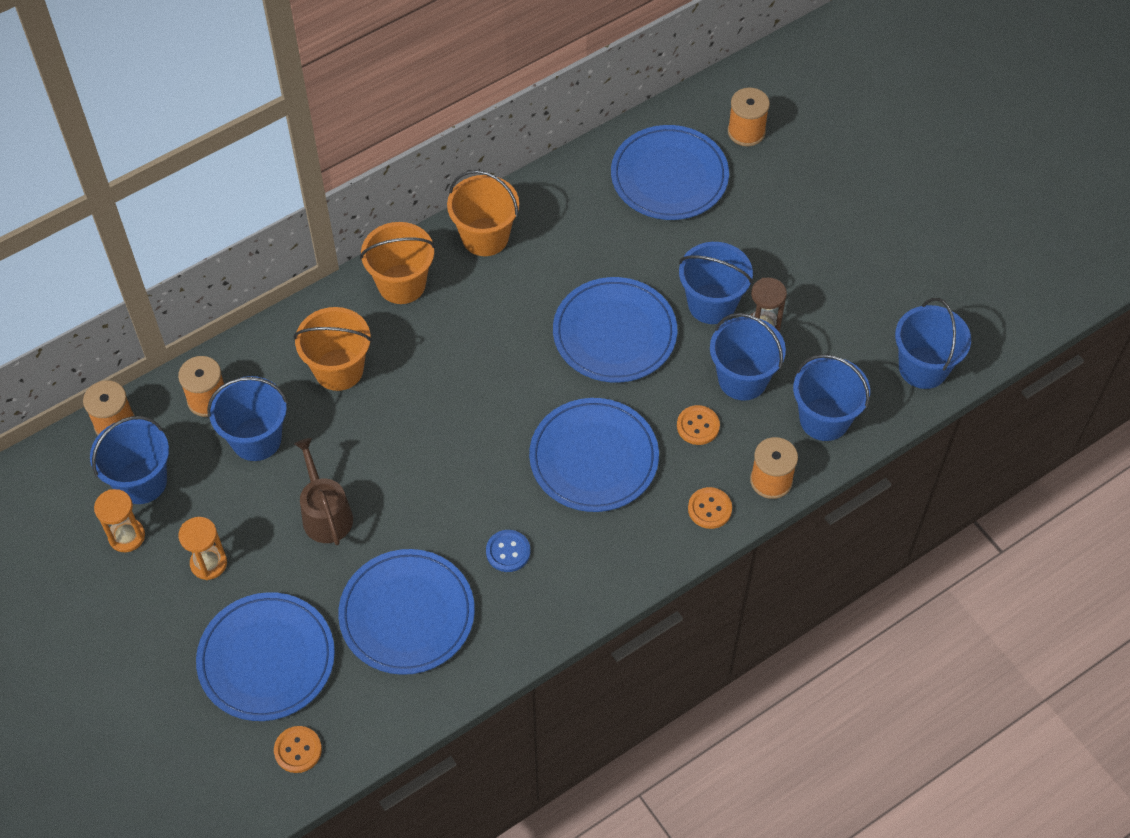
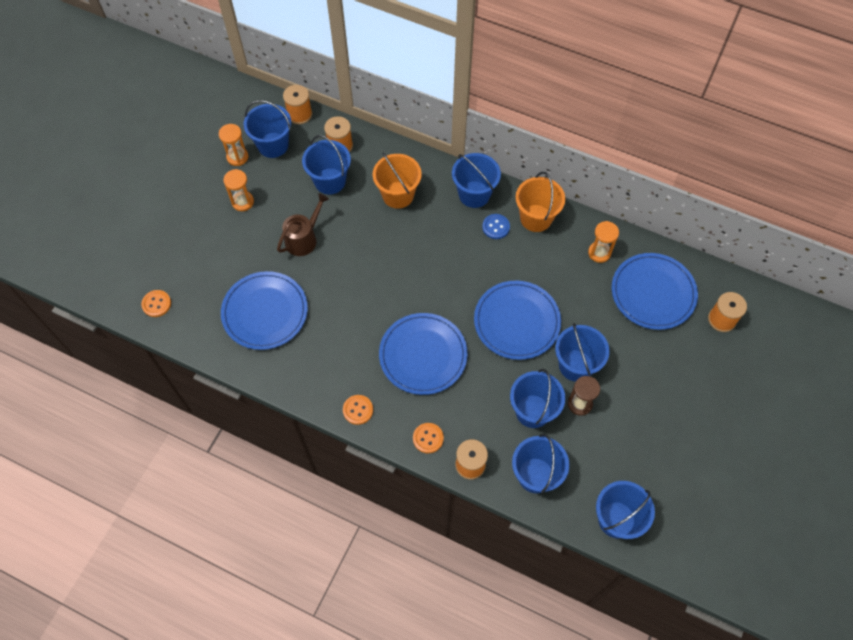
camera: 60 degrees right, 5 degrees up
blue plate [196,592,335,721] -> none
orange bucket [360,222,435,304] -> blue bucket [452,153,501,208]
blue button [486,530,530,572] -> blue button moved to [482,214,510,239]
orange button [677,405,720,445] -> orange button moved to [343,395,373,425]
none -> orange hourglass [588,221,619,263]

